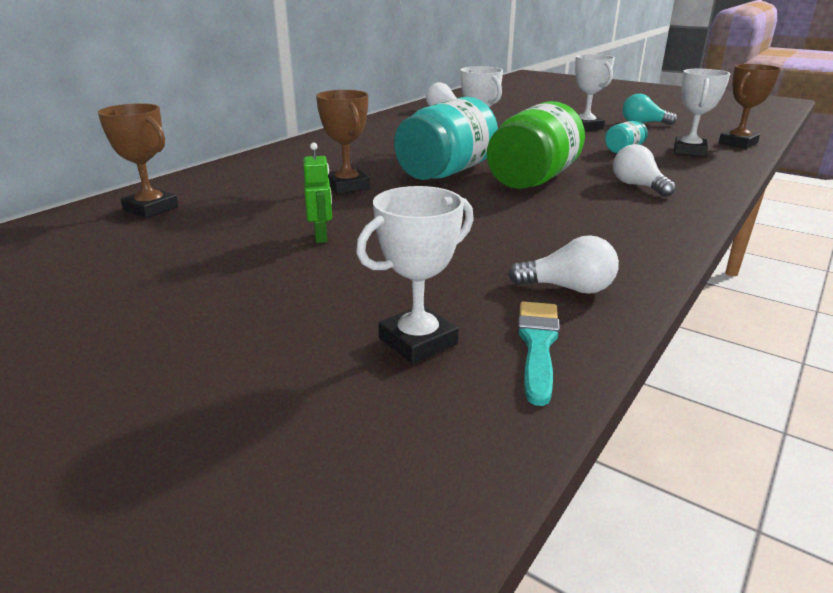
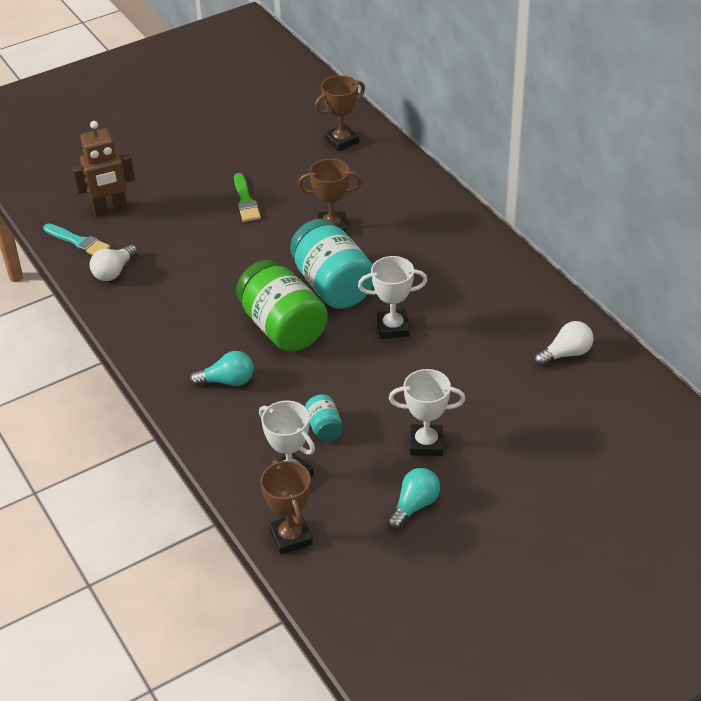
camera: 115 degrees right, 15 degrees up
green robot [303,143,332,243] -> green brush [234,173,261,222]
white trophy [356,186,474,364] -> brown robot [72,121,135,216]
white light bulb [613,144,676,197] -> turquoise light bulb [190,351,254,386]

